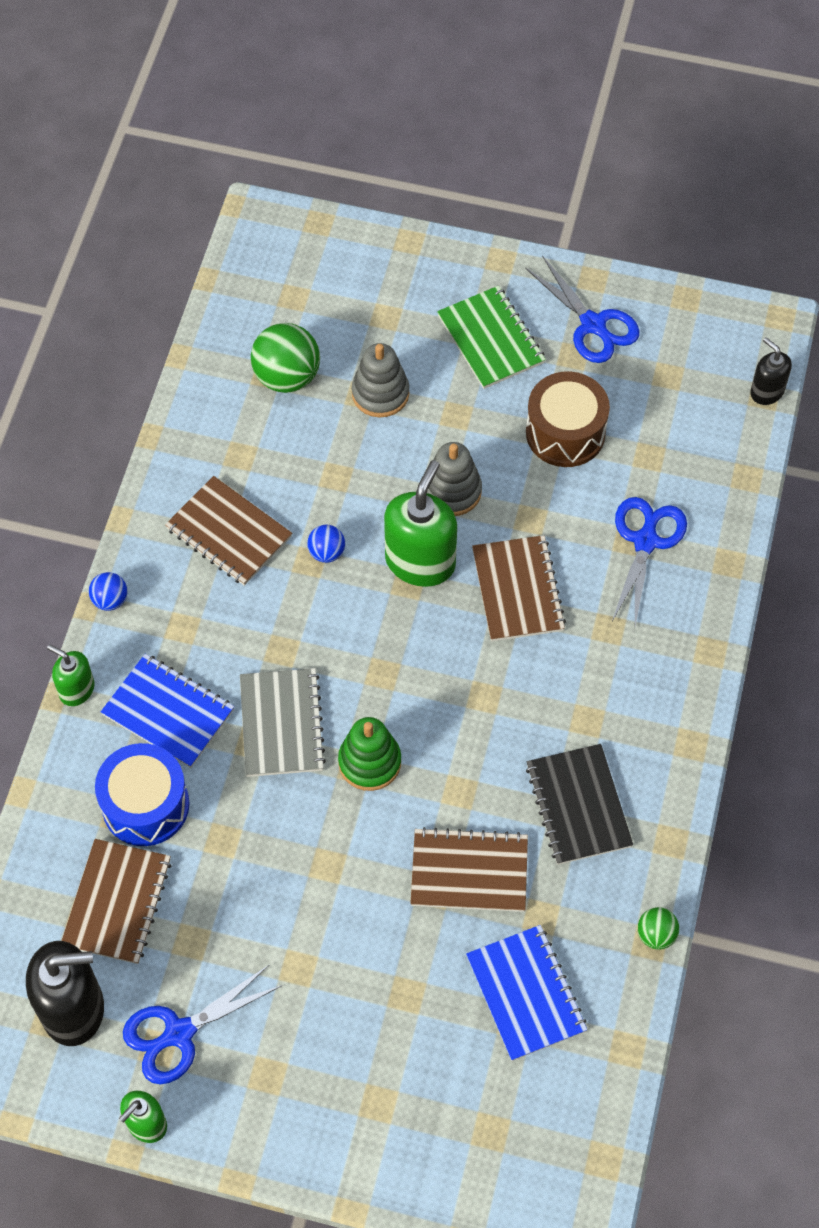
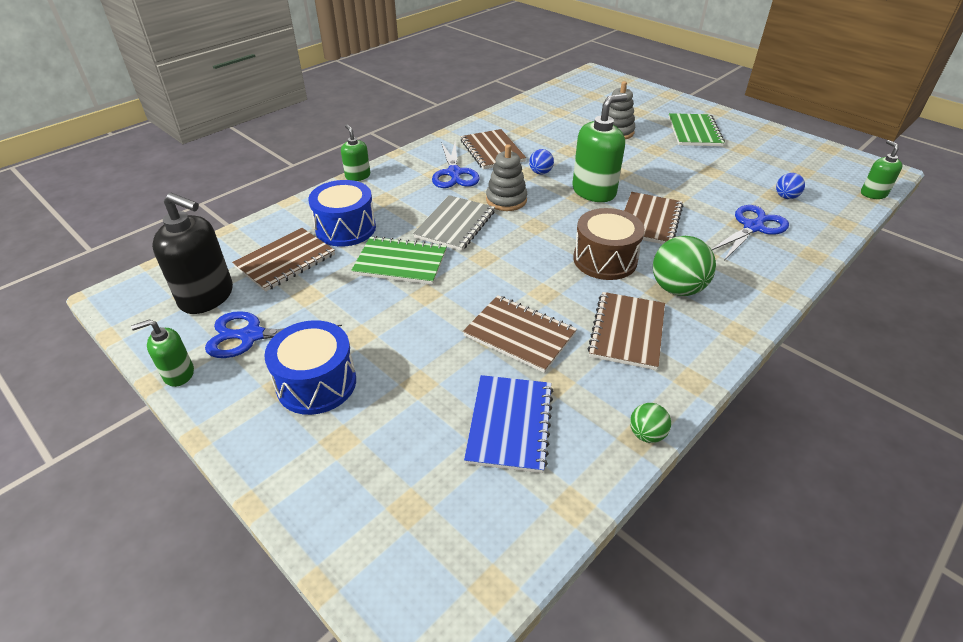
camera: 30 degrees right, 20 degrees down
blue ball [89,572,128,611] -> blue ball moved to [776,173,805,199]
blue notebook [101,654,234,768] -> none
green ball [251,323,320,393] -> green ball moved to [653,236,716,296]
green stacking toy [338,717,401,791] -> none
grey stacking toy [427,442,482,516] -> grey stacking toy moved to [486,144,527,211]
blue scissors [525,256,640,363] -> blue scissors moved to [432,142,480,188]
brown drum [526,371,610,467] -> brown drum moved to [573,208,645,280]
black notebook [526,744,633,865] -> brown notebook [587,292,665,370]
black soap dispenser [750,337,792,405] -> green soap dispenser [861,140,902,199]
none -> blue drum [264,320,356,415]
none -> green notebook [351,236,447,285]

